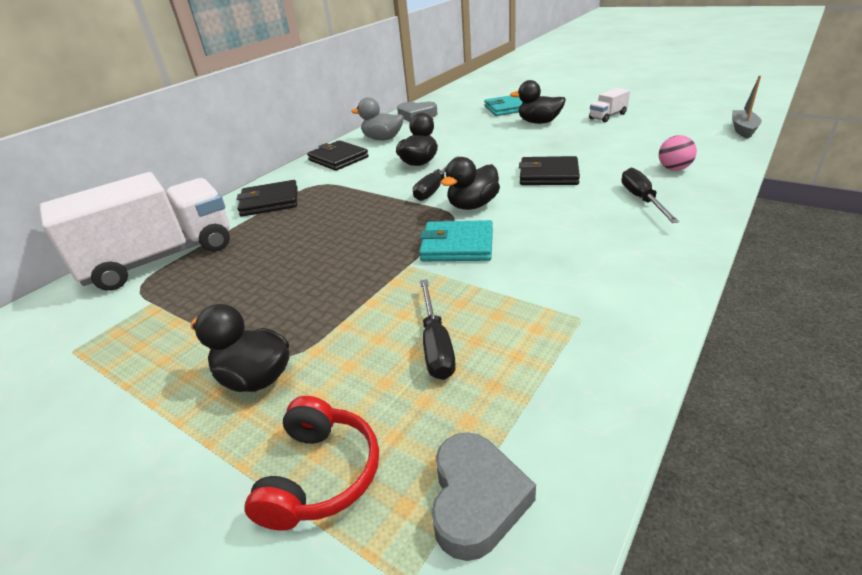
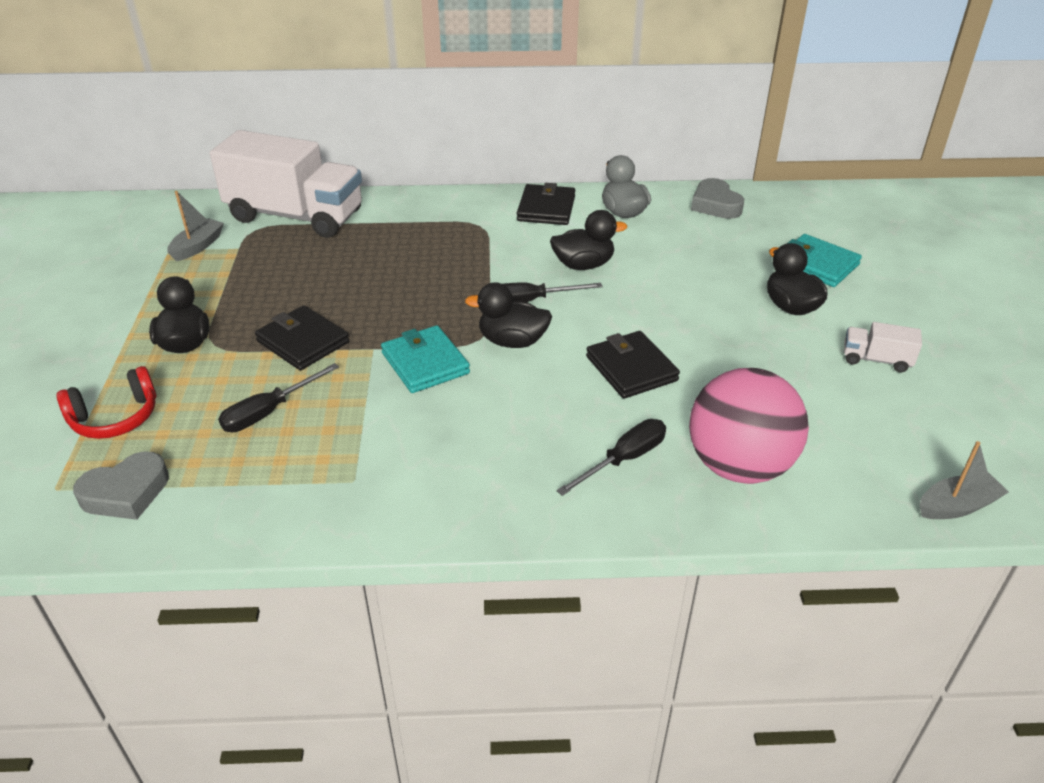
camera: 50 degrees right, 5 degrees up
black wallet [237,180,298,217] -> black wallet moved to [255,305,349,370]
pink ball [659,135,697,171] -> pink ball [689,368,809,484], size x2.25
none -> grey boat [167,191,224,261]

